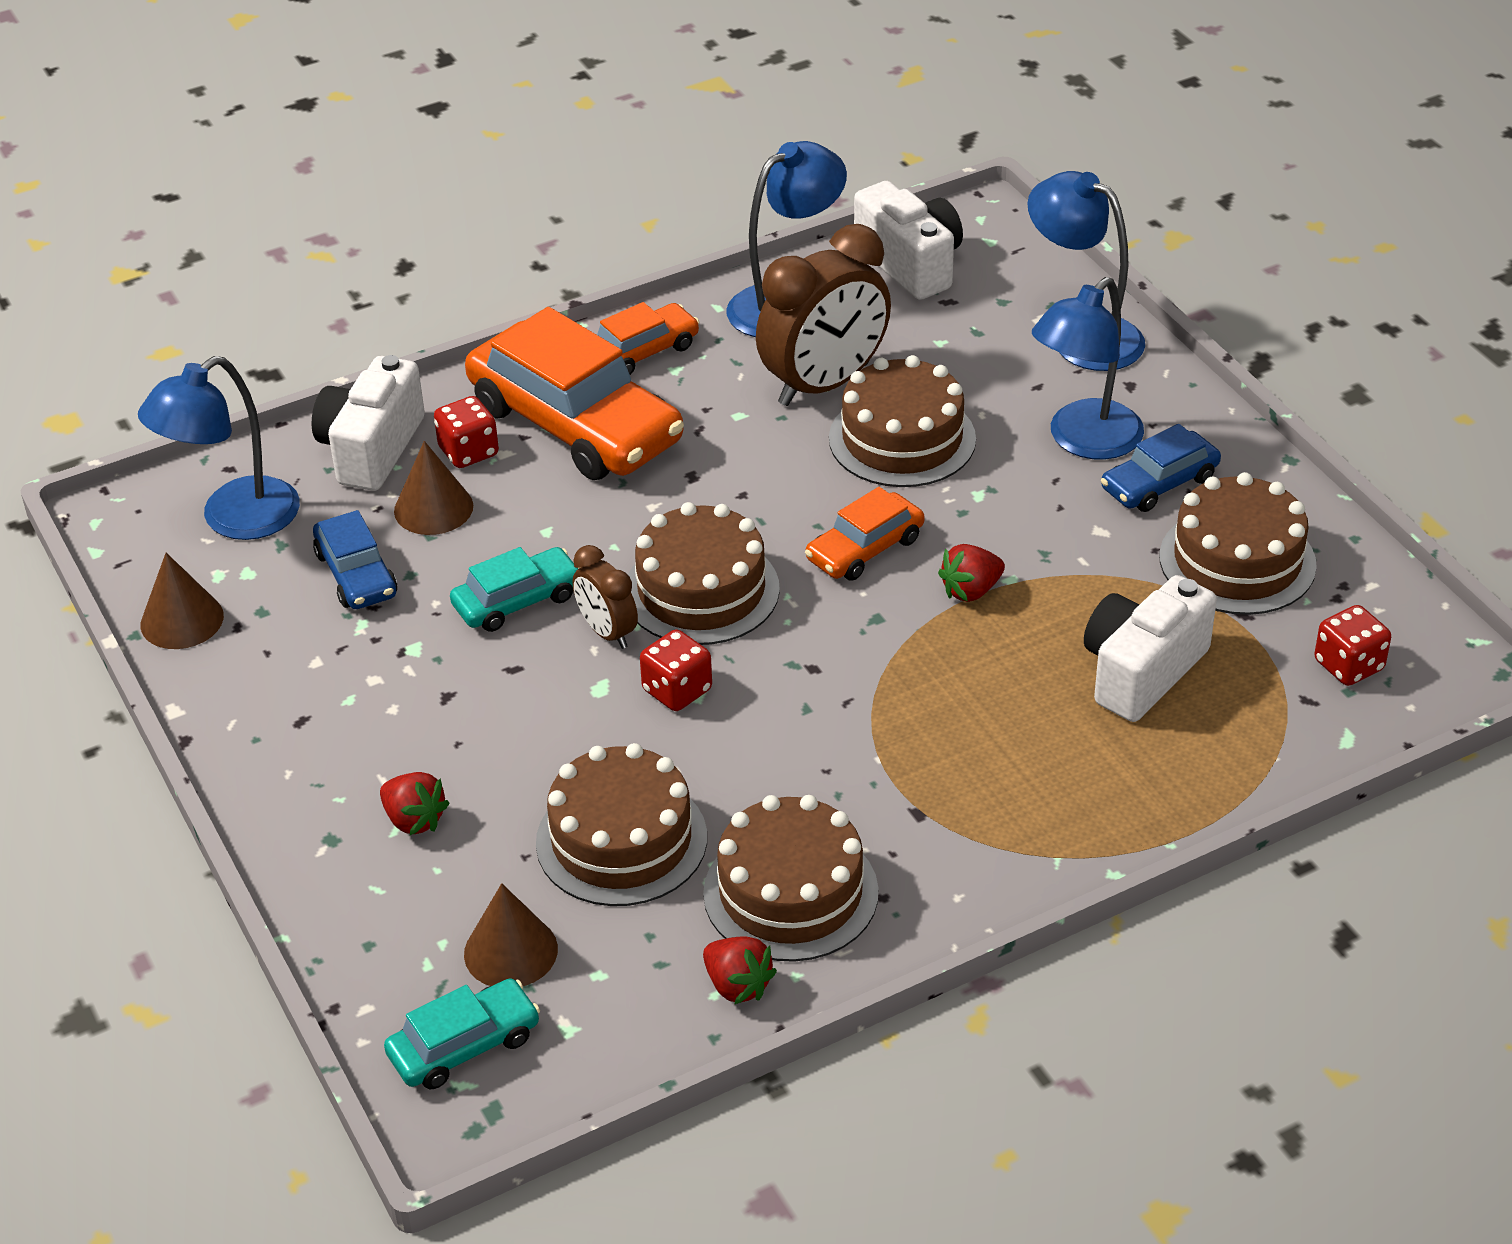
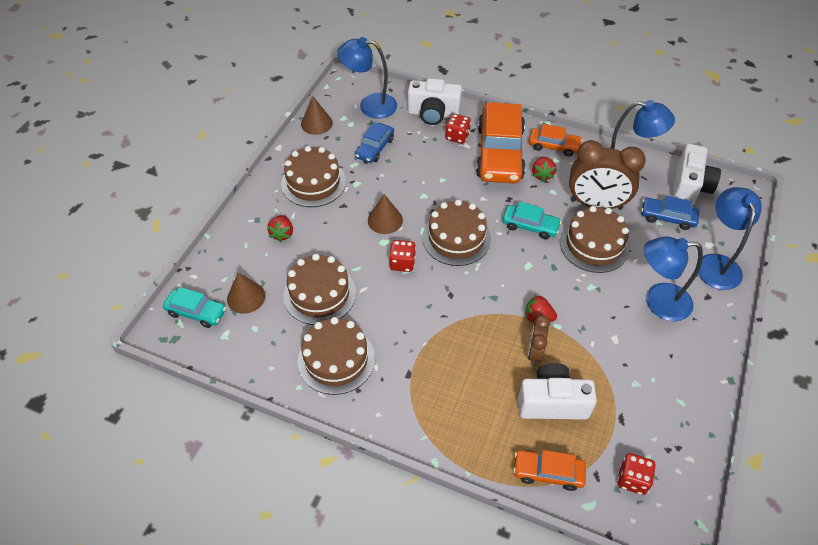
camera: 50 degrees right, 10 degrees up
white camera [312,355,425,491] -> white camera turned 150 degrees counterclockwise [408,78,462,125]
brown cone [394,441,473,535] -> brown cone moved to [368,194,403,234]
turquoise car [450,547,579,632] -> turquoise car moved to [503,202,562,239]
brown clock [572,545,638,649] -> brown clock moved to [528,315,550,366]
red strawberry [703,936,777,1005] -> red strawberry moved to [532,157,556,182]
orange car [805,487,925,581] -> orange car moved to [513,450,586,491]
blue car [1101,424,1221,512] -> blue car moved to [641,196,699,230]
brown cake [1159,472,1317,615] -> brown cake moved to [281,146,346,207]

